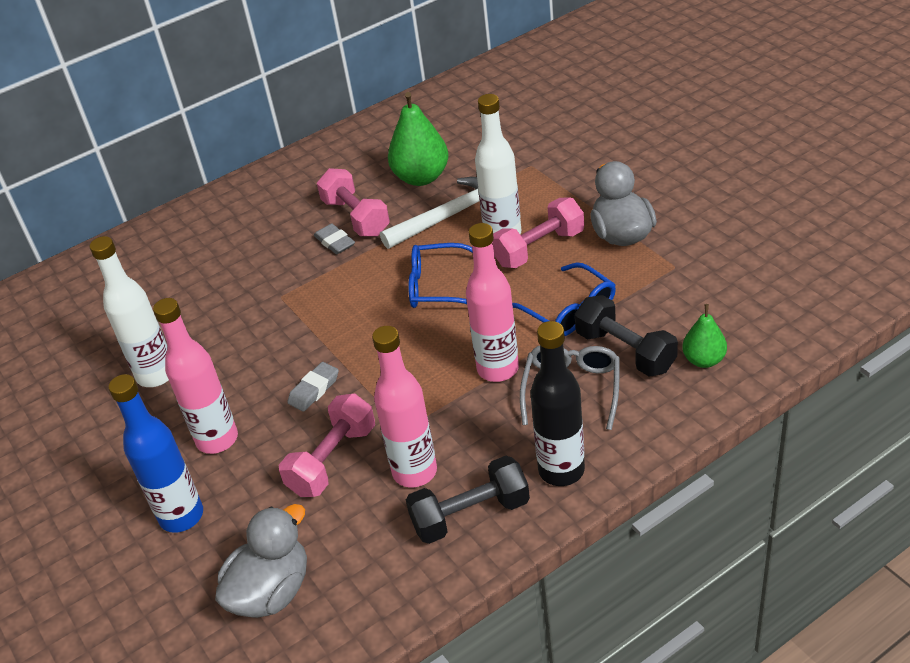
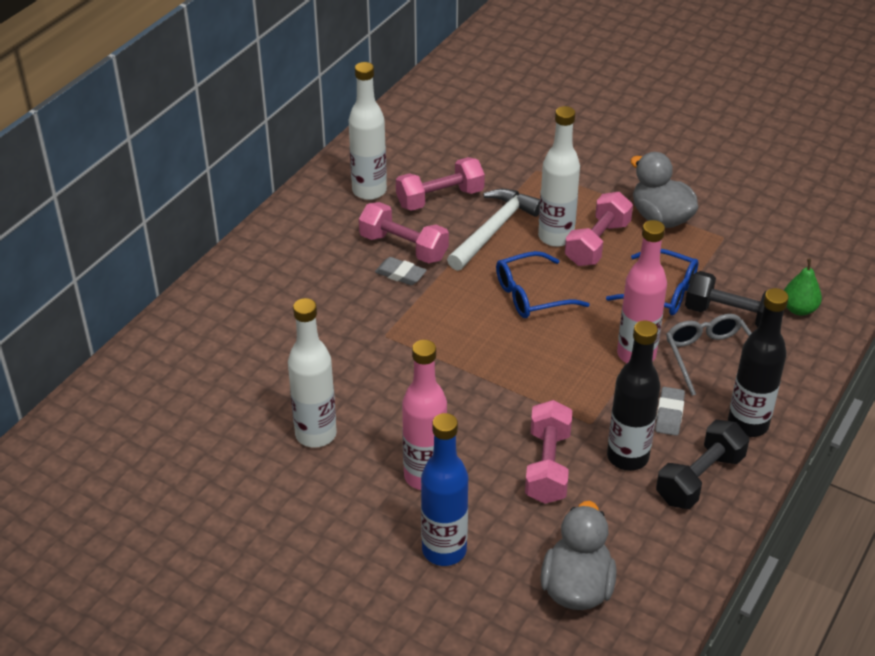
camera: 30 degrees left, 0 degrees up
grey eraser [287,362,339,412] -> grey eraser moved to [655,387,685,436]
pink bottle [372,326,437,487] -> black bottle [607,320,660,471]
green pear [388,92,449,186] -> pink dumbbell [396,157,485,211]
none -> white bottle [349,62,387,200]

